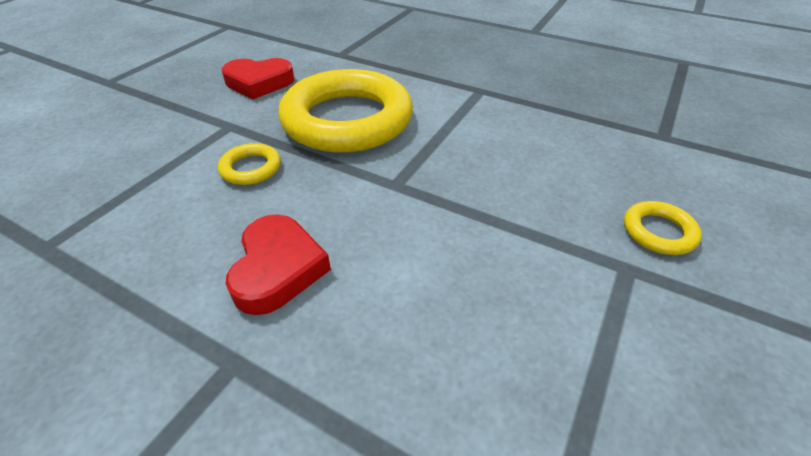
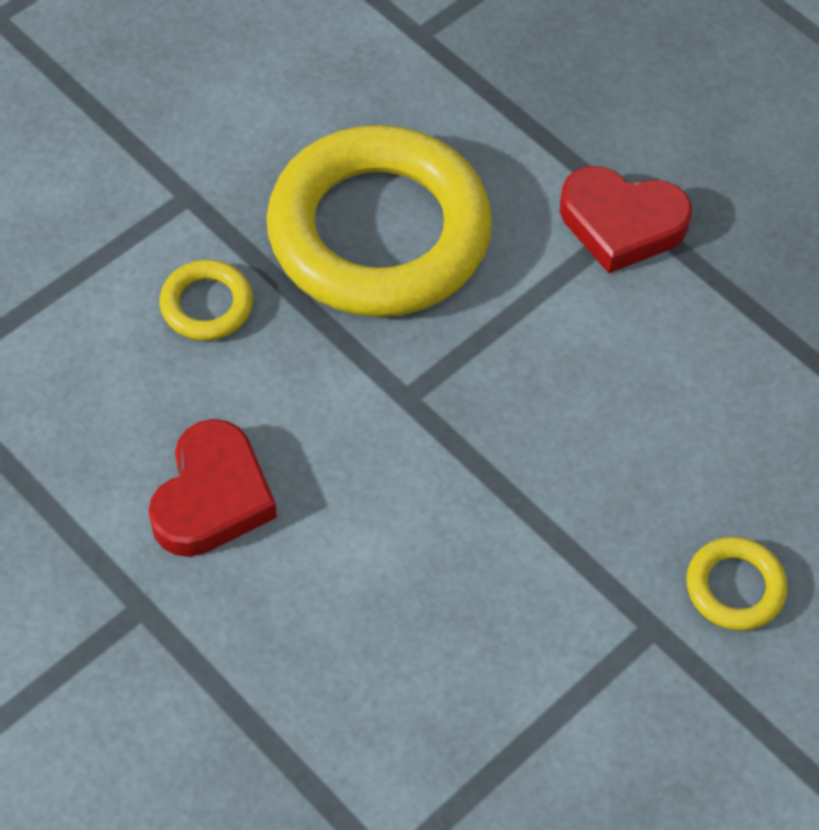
camera: 15 degrees right, 15 degrees up
red heart [222,58,294,99] -> red heart moved to [560,166,692,273]

